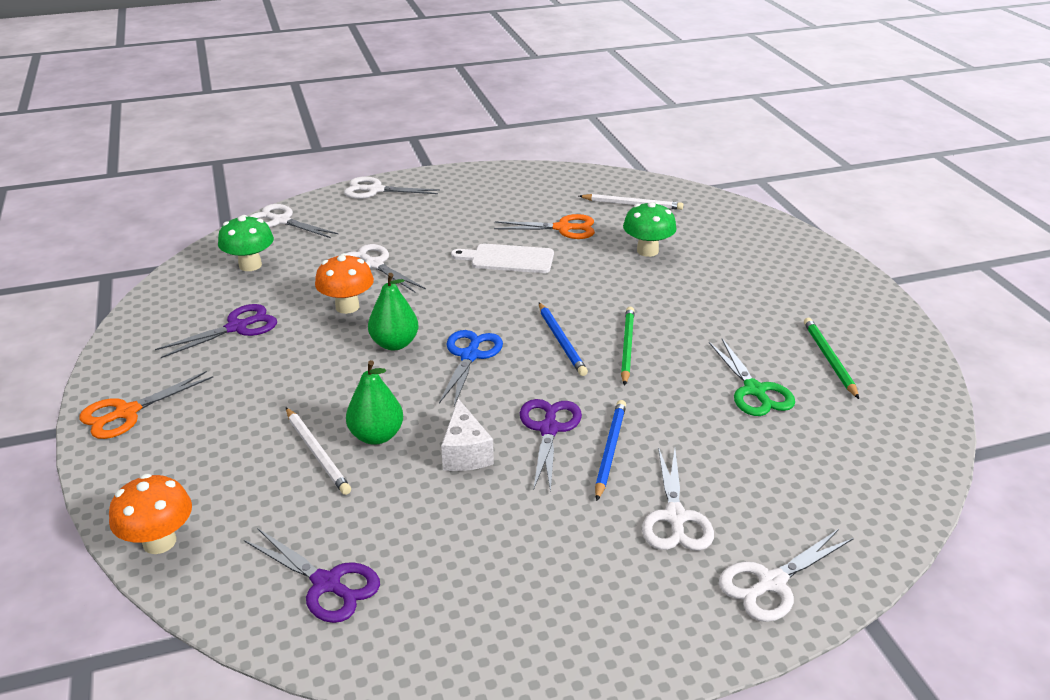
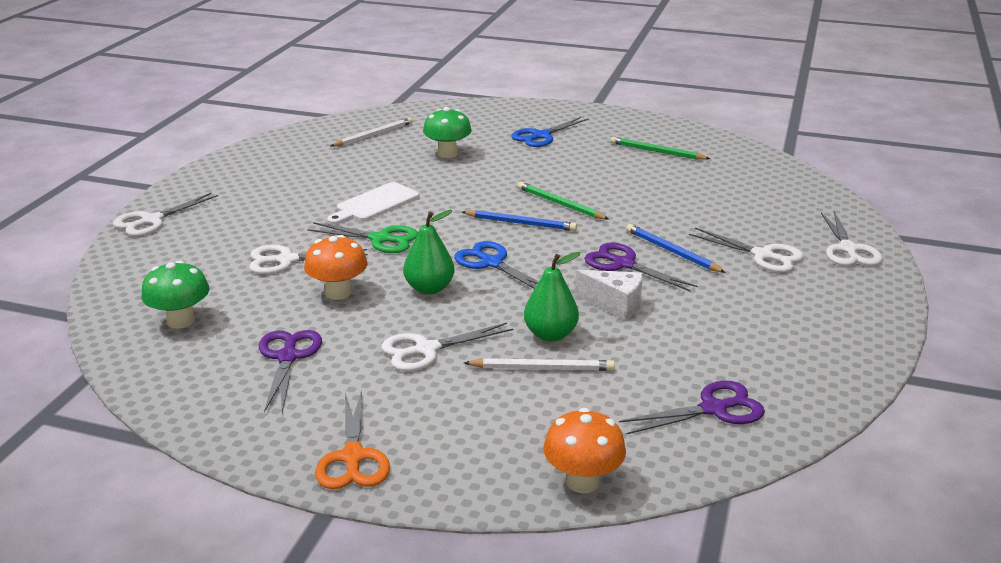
camera: 55 degrees left, 5 degrees down
white scissors [249,204,339,238] -> white scissors moved to [381,323,514,371]
orange scissors [494,214,595,239] -> none
green scissors [709,339,795,416] -> green scissors moved to [307,222,418,253]
none -> blue scissors [511,117,589,147]

